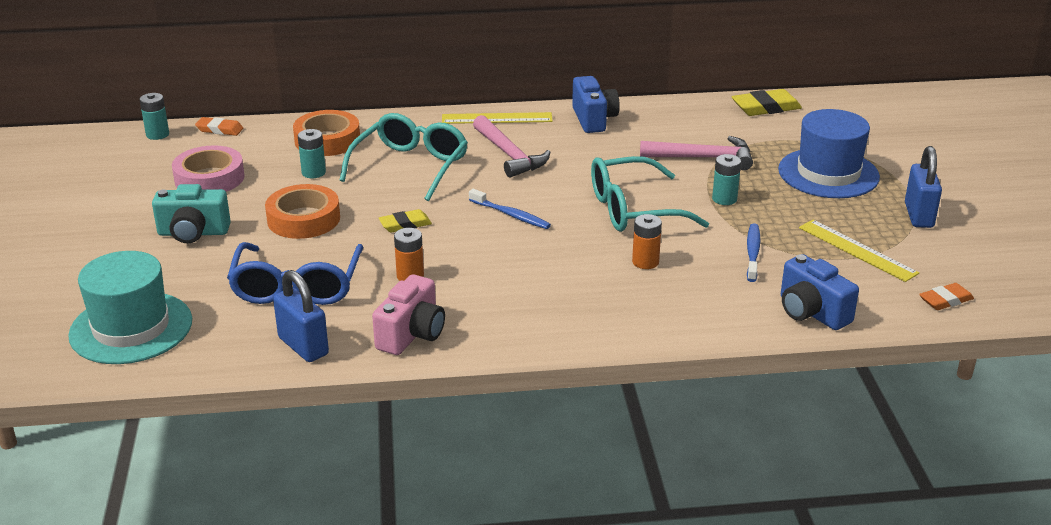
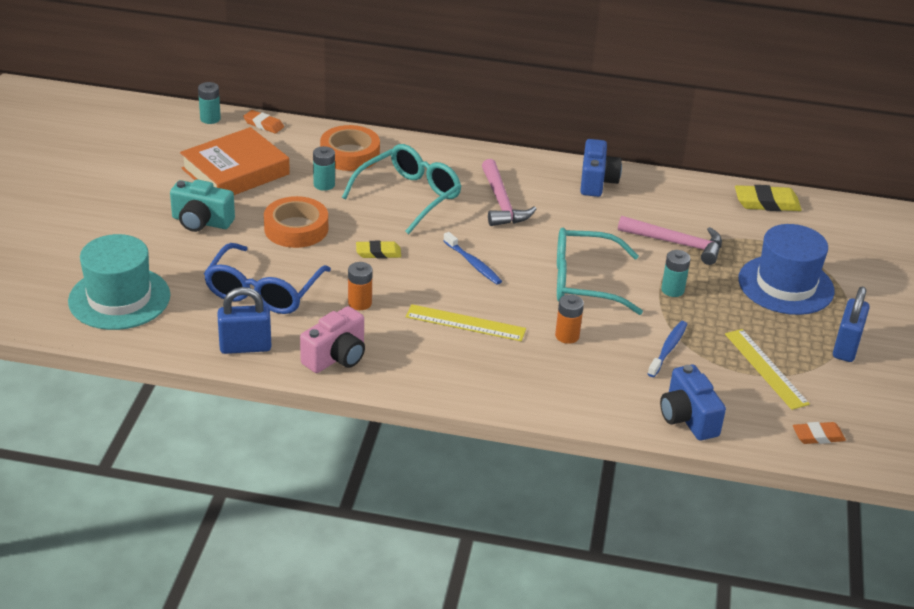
camera: 15 degrees right, 5 degrees up
pink tape [172,145,245,192] -> orange book [180,127,290,195]
blue padlock [273,270,329,362] -> blue padlock turned 75 degrees counterclockwise [218,287,271,354]
yellow ruler [442,112,553,124] -> yellow ruler moved to [406,304,526,341]

